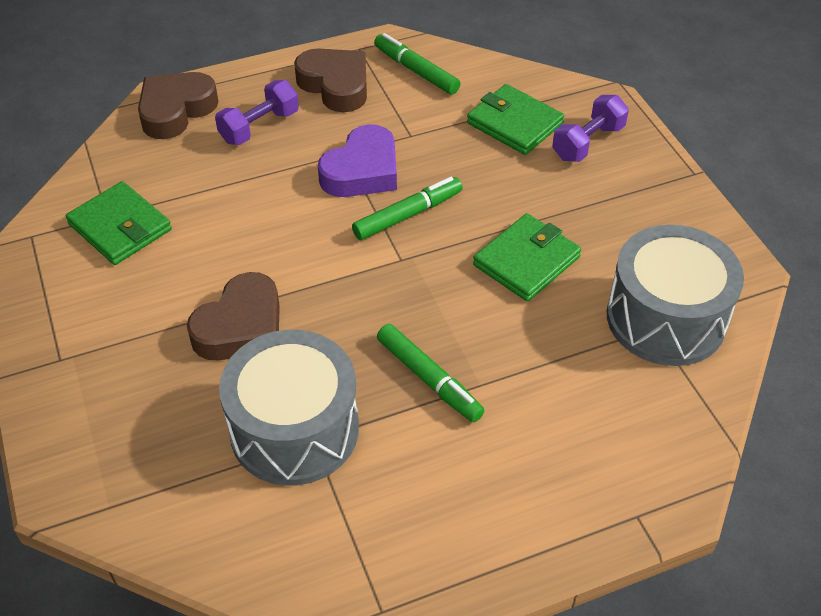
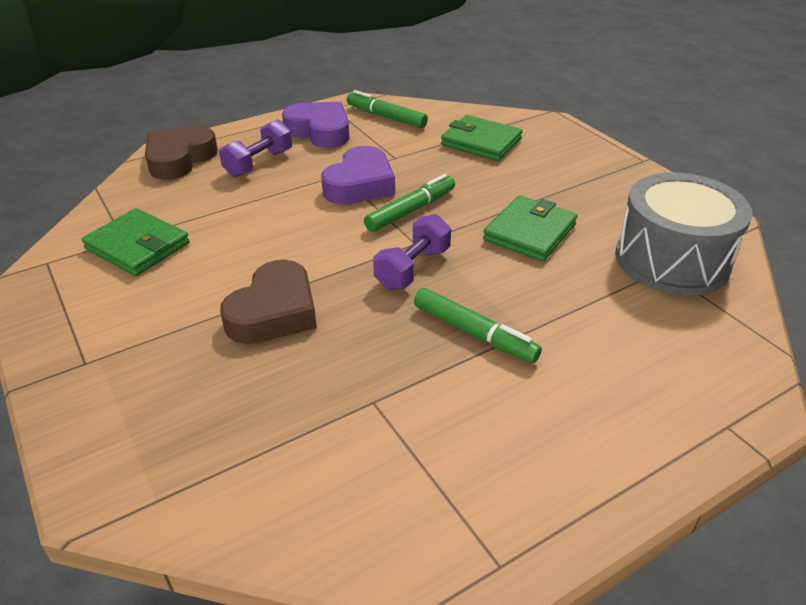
camera: 10 degrees left, 10 degrees down
grey drum [219,330,359,485] -> none
brown heart [294,48,367,112] -> purple heart [282,102,349,148]
purple dumbbell [552,95,629,162] -> purple dumbbell moved to [373,214,451,290]

